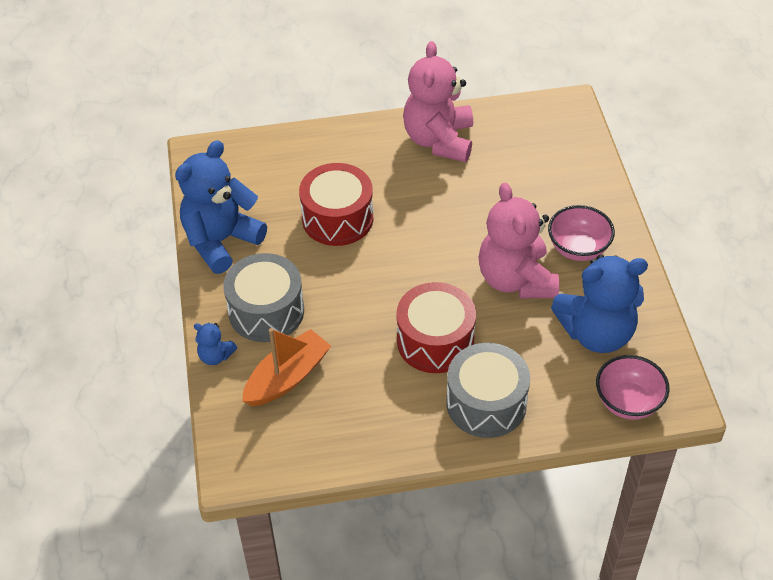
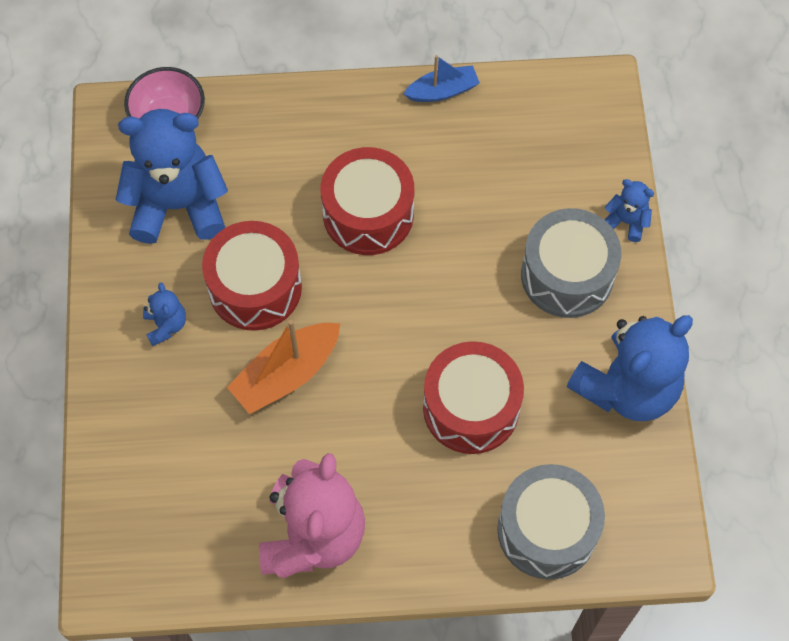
camera: 175 degrees left, 15 degrees up
orange boat [242,328,331,406] -> orange boat moved to [227,320,340,414]
grey drum [446,343,530,438] -> grey drum moved to [497,464,605,580]
pink teddy bear [478,182,559,298] -> red drum [202,221,302,331]
pink bowl [548,205,615,261] -> blue teddy bear [143,282,186,346]
none -> blue boat [404,55,480,102]

